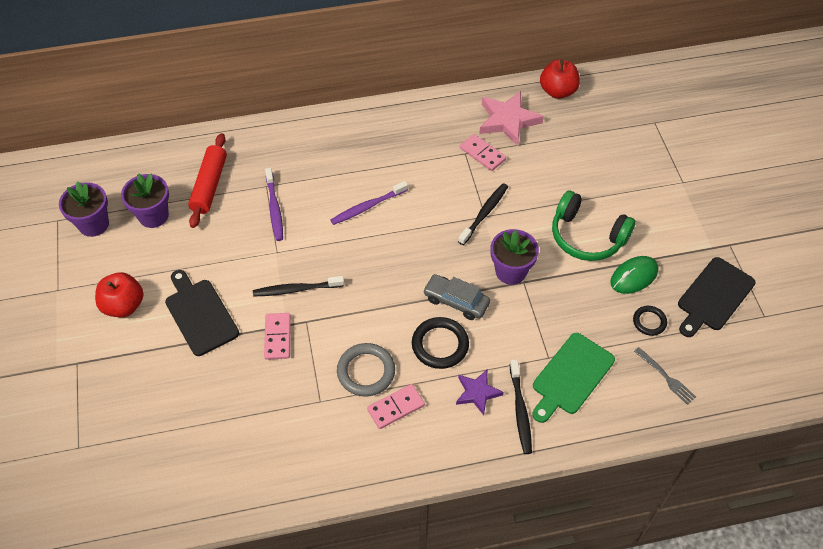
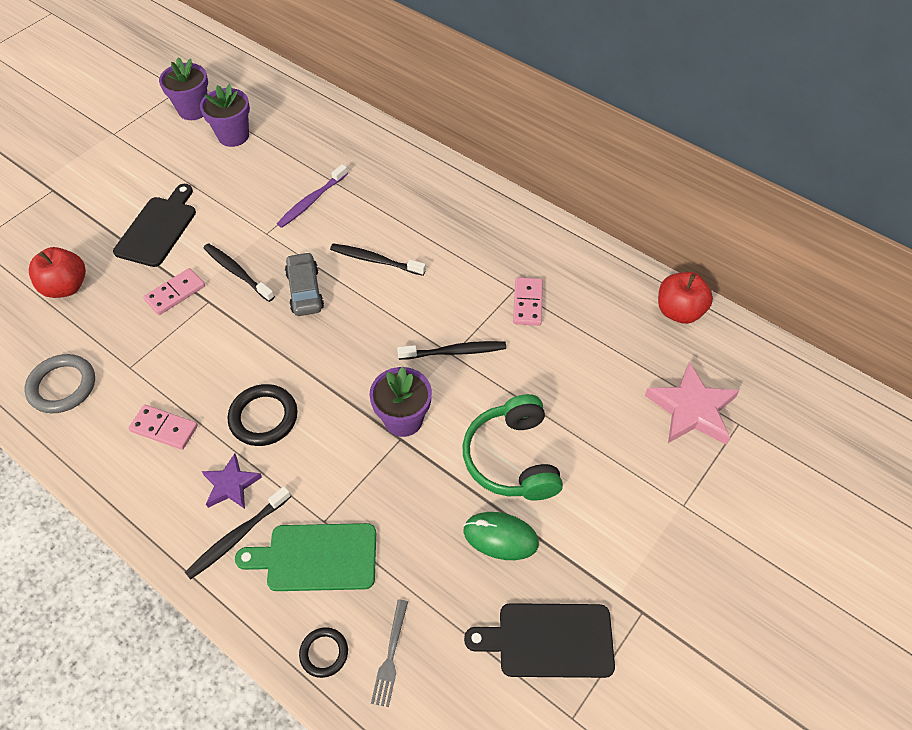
camera: 50 degrees right, 0 degrees up
red apple [95,272,143,317] -> red apple moved to [29,247,86,298]
red rolling pin [188,133,227,228] -> none
purple toothbrush [330,181,408,225] -> black toothbrush [330,244,426,276]
grey ring [337,343,395,397] -> grey ring moved to [24,354,95,413]
grey car [423,274,490,320] -> grey car moved to [285,252,324,316]
pink star [479,91,544,146] -> pink star moved to [644,362,740,445]
black ring [633,306,667,336] -> black ring moved to [299,627,348,678]

